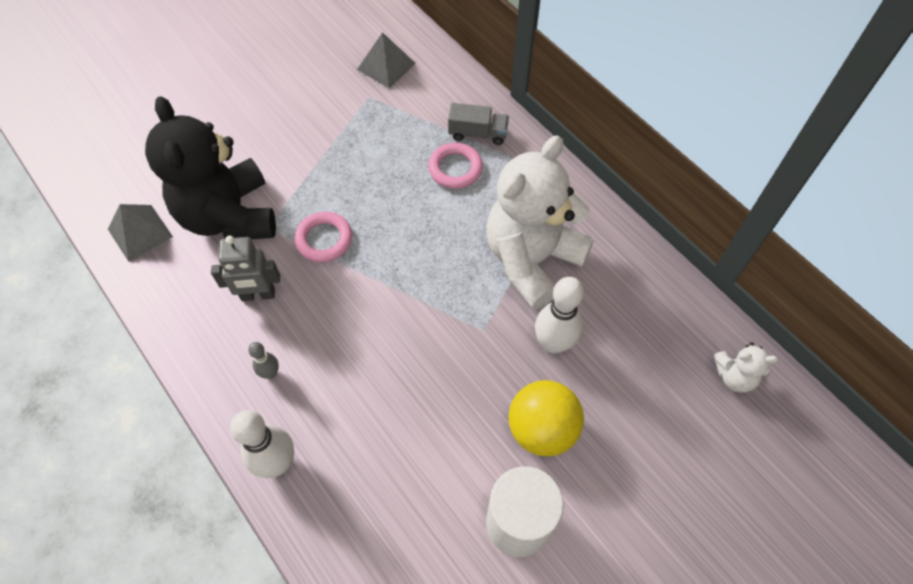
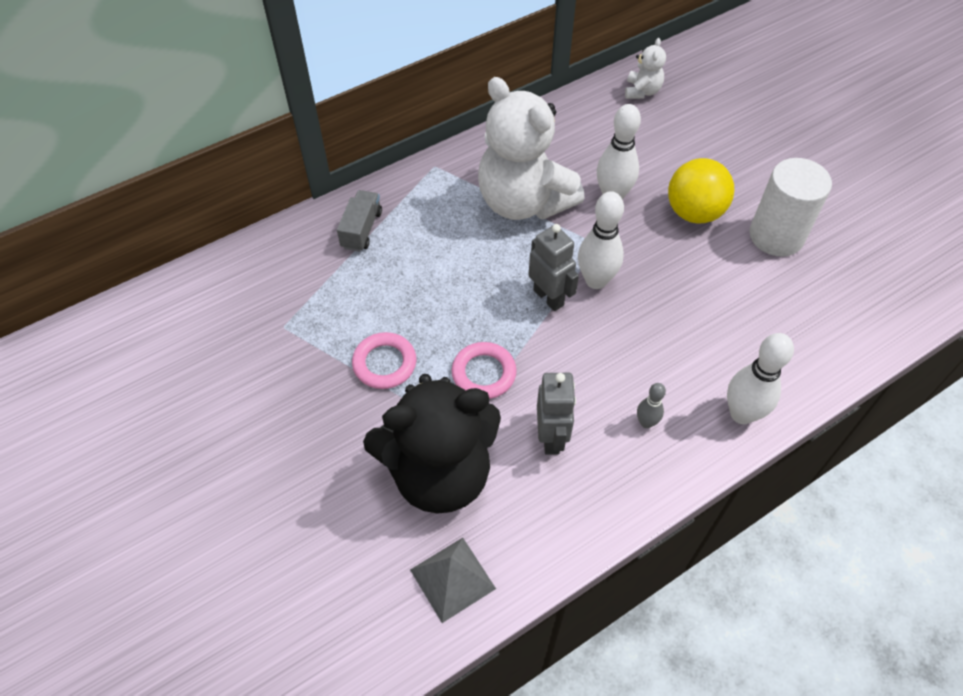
camera: 85 degrees left, 5 degrees down
grey pyramid [357,32,416,89] -> none
pink ring [428,143,483,189] -> pink ring moved to [352,332,416,389]
none -> grey robot [528,224,579,311]
none -> white bowling pin [578,191,624,289]

